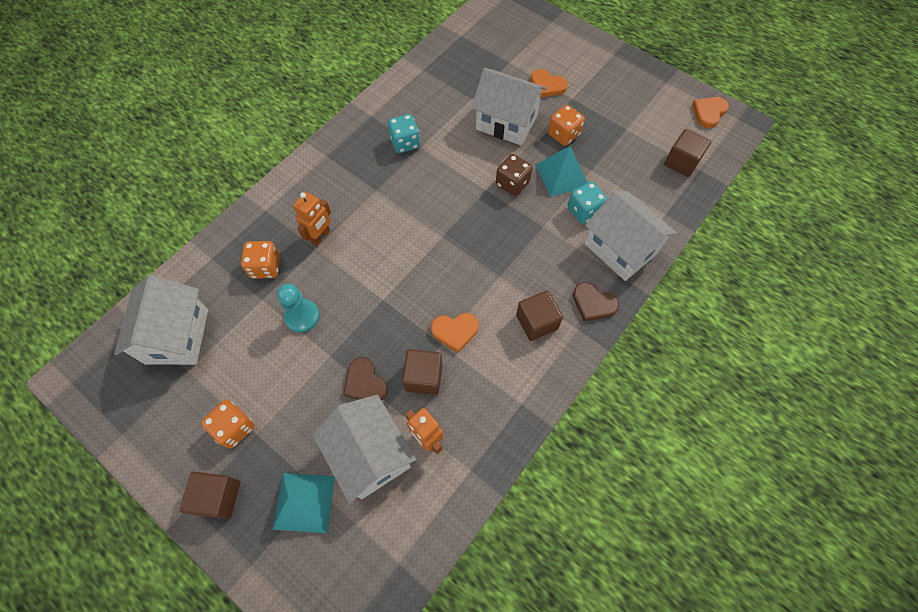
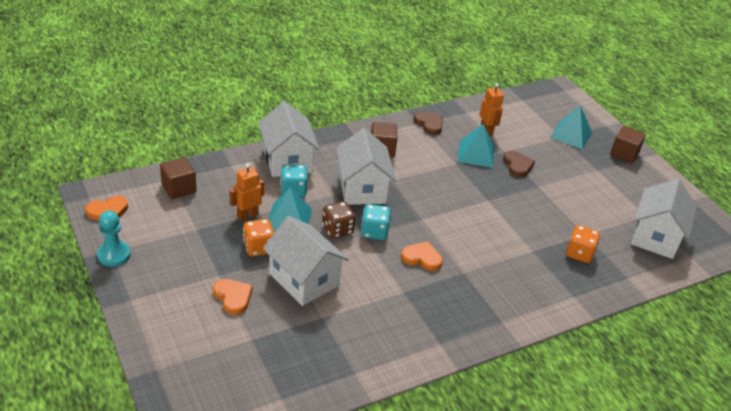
camera: 160 degrees left, 25 degrees down
orange dice [201,400,254,448] -> none
turquoise pawn [277,284,320,333] -> turquoise pawn moved to [97,211,131,267]
orange robot [293,192,331,246] -> orange robot moved to [229,163,264,221]
white house [312,395,416,503] -> white house moved to [336,128,396,205]
turquoise dice [388,114,420,153] -> turquoise dice moved to [361,204,391,240]
brown cube [402,349,443,395] -> turquoise pyramid [458,124,495,168]
orange heart [431,313,479,353] -> orange heart moved to [401,241,443,271]
brown heart [573,282,619,321] -> brown heart moved to [414,111,443,135]

